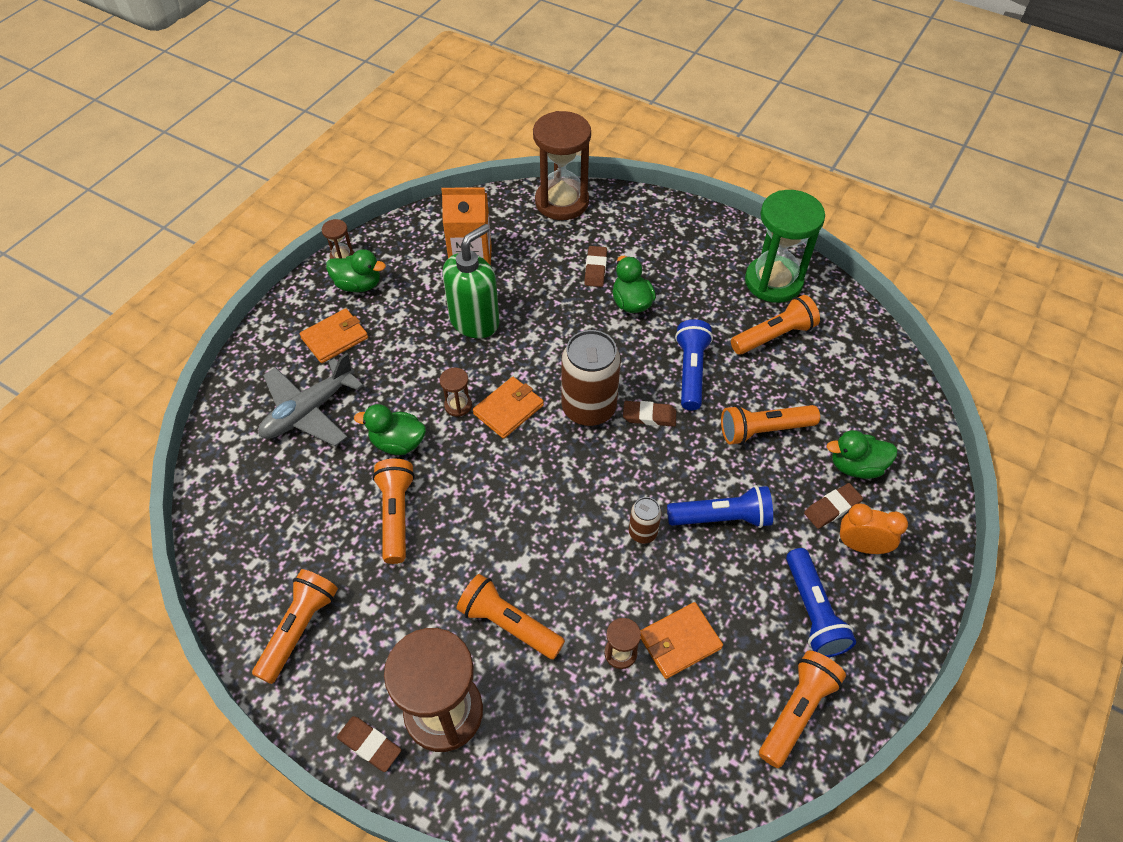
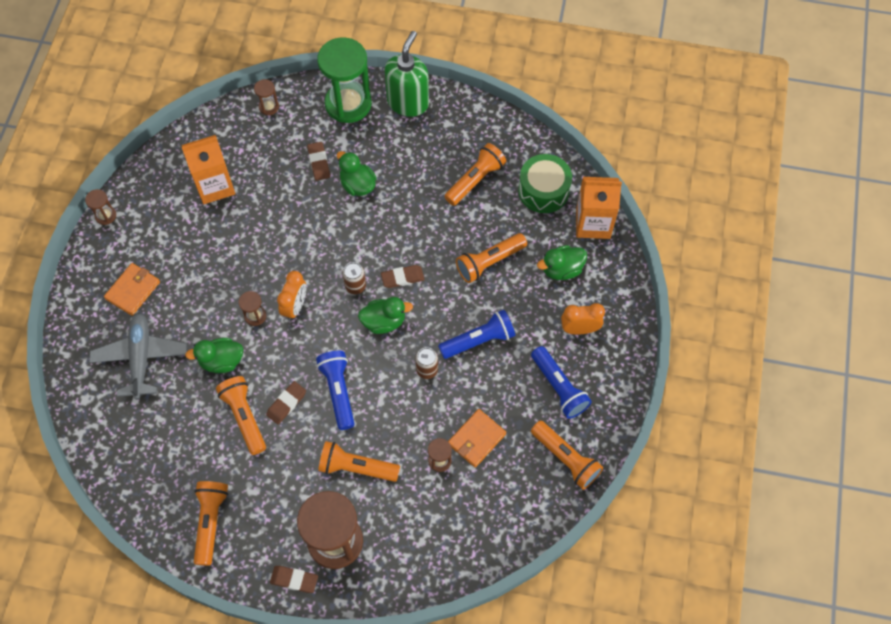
camera: 20 degrees left, 10 degrees up
grey plane [258,353,364,446] -> grey plane turned 150 degrees clockwise [89,313,188,400]
green duck [326,249,386,292] -> green duck moved to [358,297,413,334]
green soap dispenser [442,224,500,338] -> green soap dispenser moved to [385,31,429,117]
orange wallet [473,377,544,439] -> orange clock [277,271,306,321]
brown hourglass [533,111,591,220] -> brown hourglass [254,79,279,115], size x0.43
brown can [562,330,621,426] -> brown can [343,262,366,294], size x0.49
blue flashlight [675,319,713,410] -> blue flashlight moved to [316,351,355,430]
green hourglass [745,190,825,303] -> green hourglass moved to [317,37,372,123]
orange flashlight [759,651,846,768] -> orange flashlight turned 120 degrees clockwise [531,421,603,490]
brown eraser [804,483,863,529] -> brown eraser moved to [266,381,306,425]
none -> green drum [518,154,572,213]
none -> orange carton [576,177,622,239]

